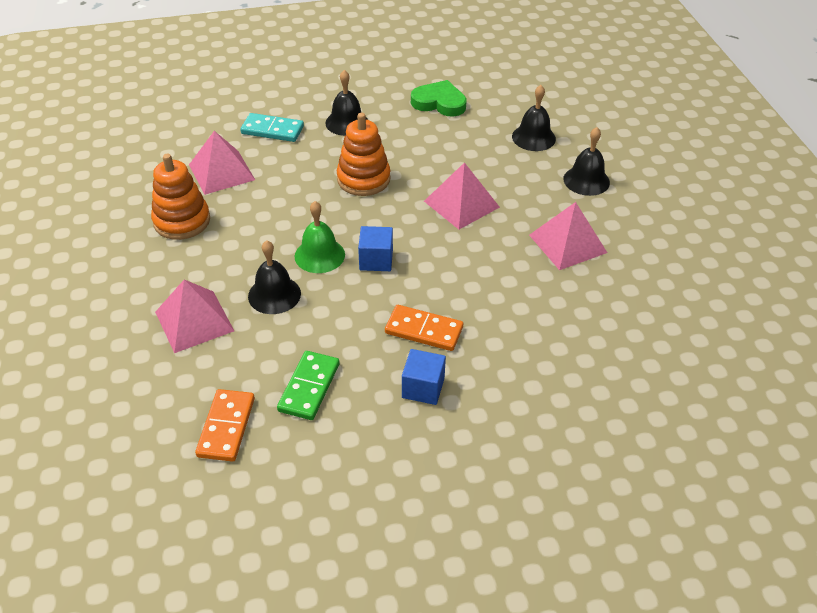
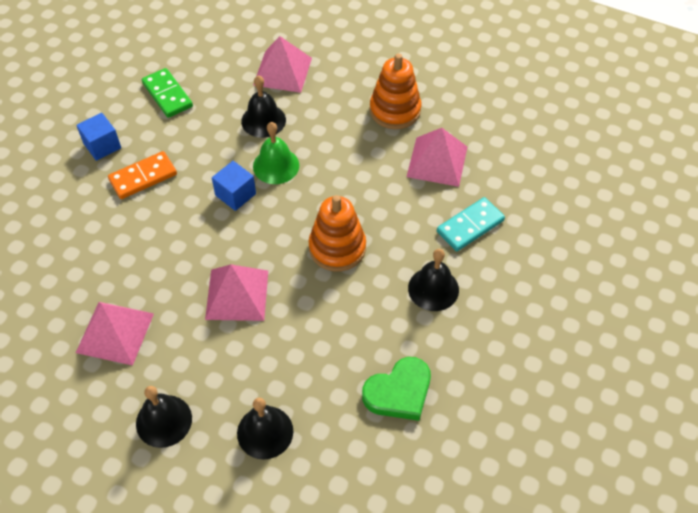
camera: 130 degrees right, 10 degrees up
orange domino [195,389,255,462] -> none

